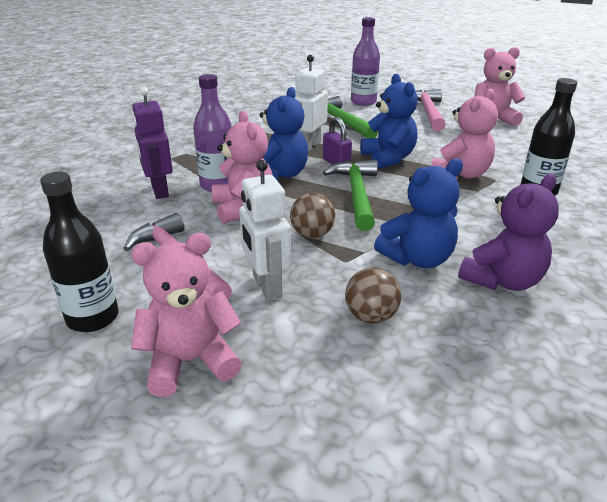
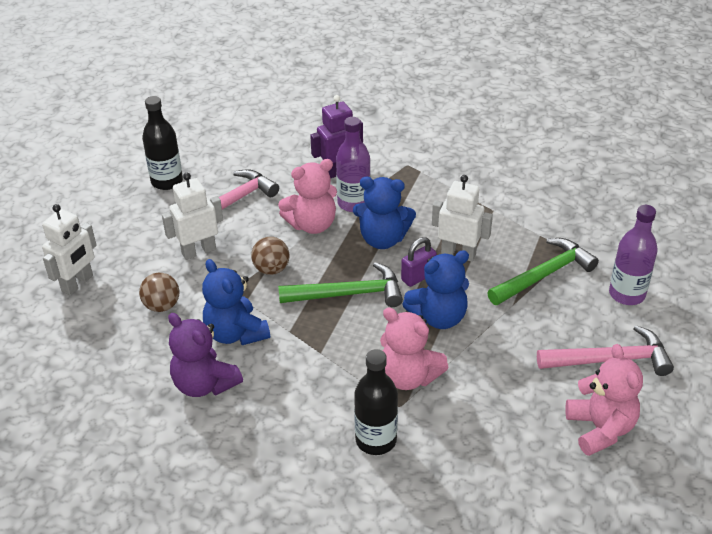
camera: 85 degrees right, 10 degrees up
pink teddy bear [131,233,242,397] -> none
none -> white robot [42,204,97,295]

